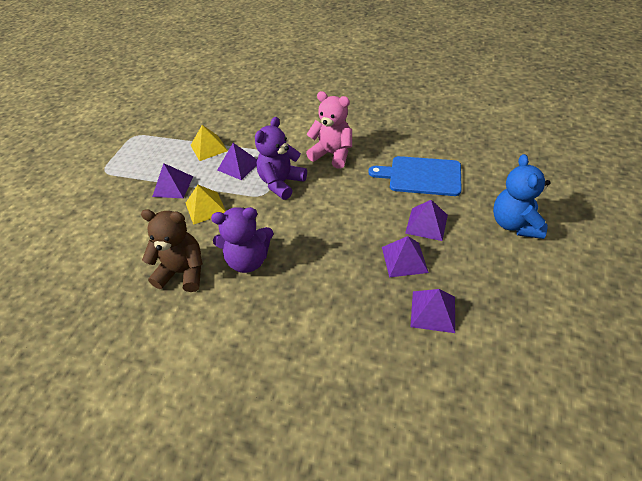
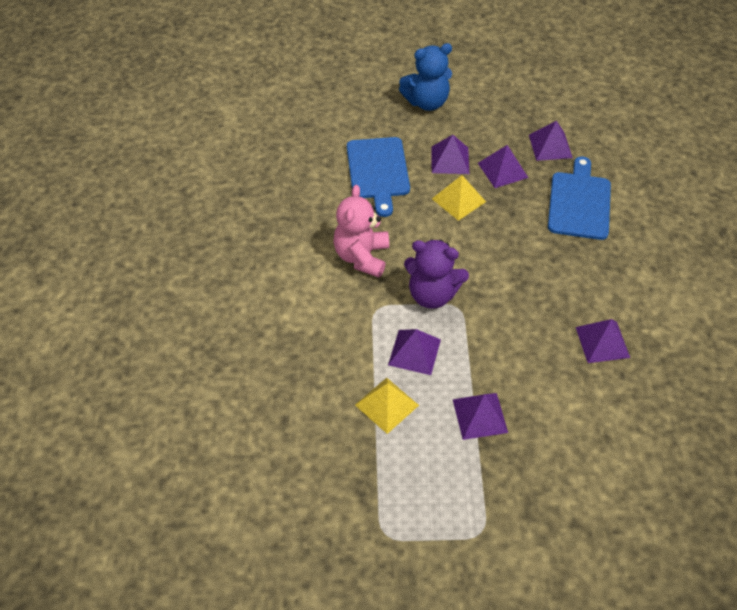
camera: 110 degrees left, 5 degrees up
brown teddy bear [141,209,203,292] -> purple pyramid [576,319,630,363]
yellow pyramid [186,185,226,225] -> yellow pyramid moved to [432,175,486,221]
purple teddy bear [211,207,274,273] -> none
none -> blue cutting board [548,157,611,240]

